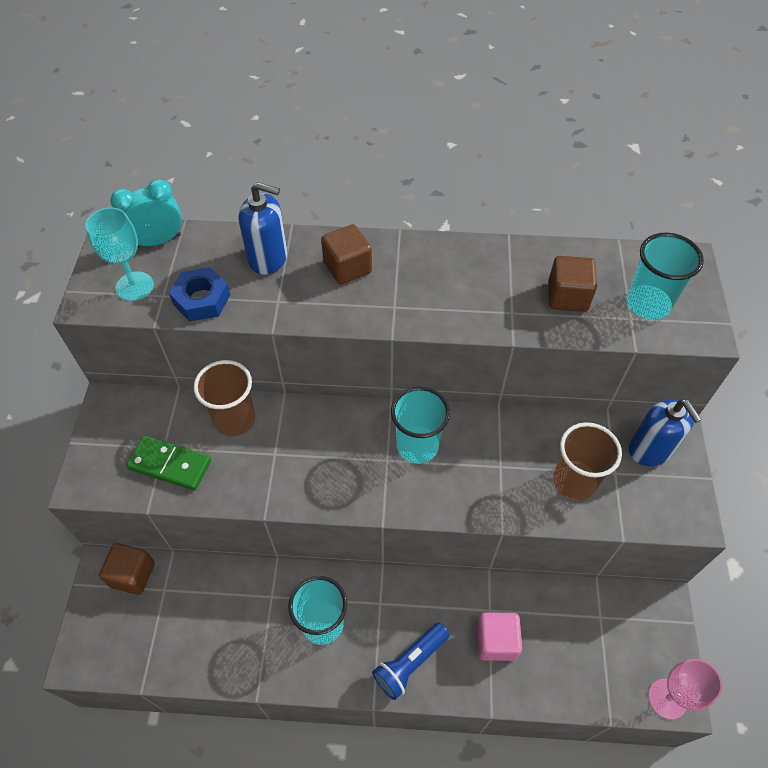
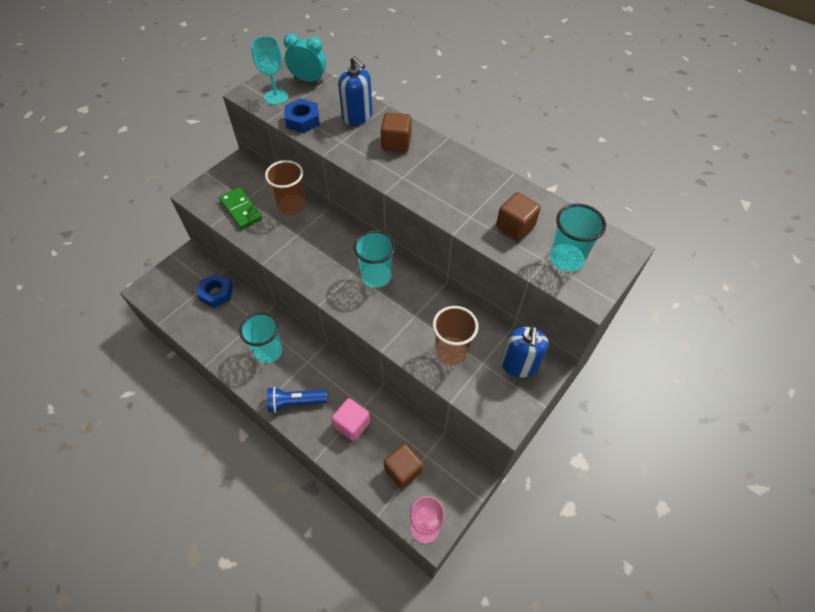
camera: 35 degrees right, 0 degrees up
brown cube [99,543,155,595] -> brown cube moved to [384,444,423,489]
none -> blue nut [197,273,233,308]

